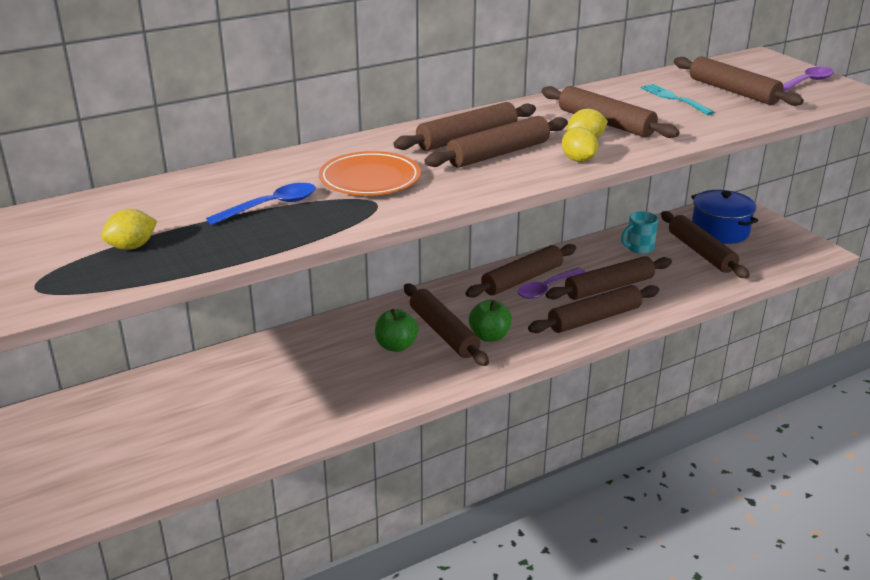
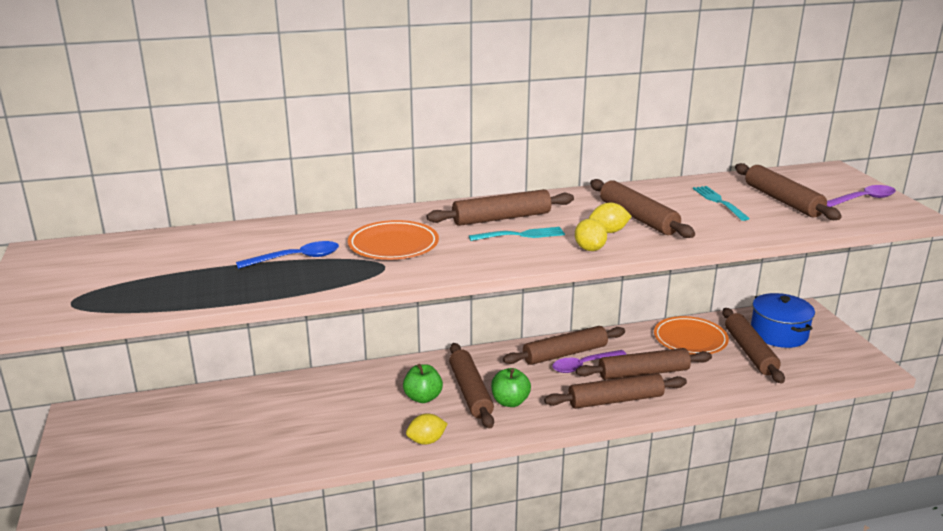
camera: 15 degrees right, 5 degrees down
yellow lemon [101,209,157,250] -> yellow lemon moved to [406,413,447,445]
brown rolling pin [424,116,568,168] -> turquoise fork [469,227,565,241]
turquoise mug [621,211,658,254] -> orange plate [654,316,729,355]

